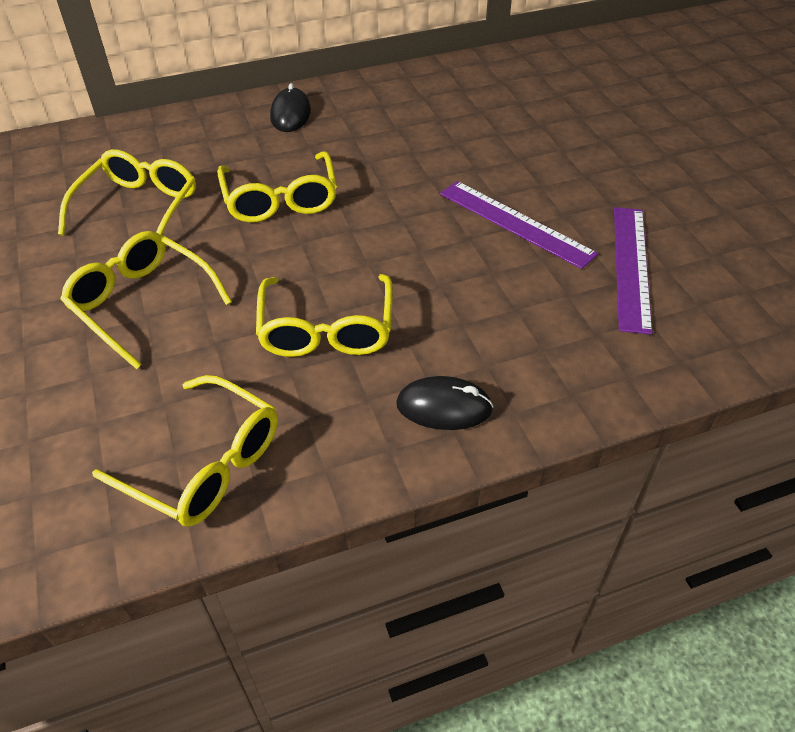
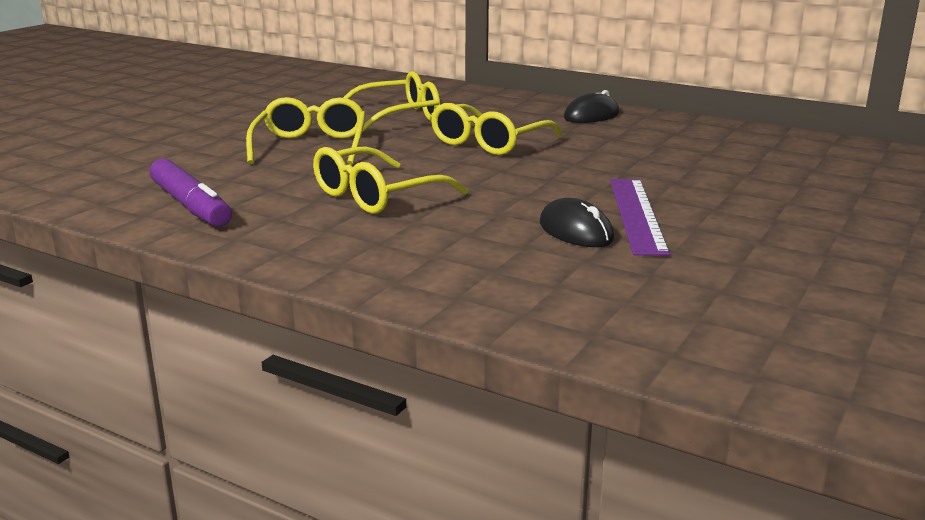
camera: 50 degrees right, 25 degrees down
yellow glasses [92,375,278,526] -> purple marker [150,159,232,227]
black mouse [396,376,494,430] -> black mouse moved to [540,198,614,247]
purple ruler [614,207,652,335] -> none

